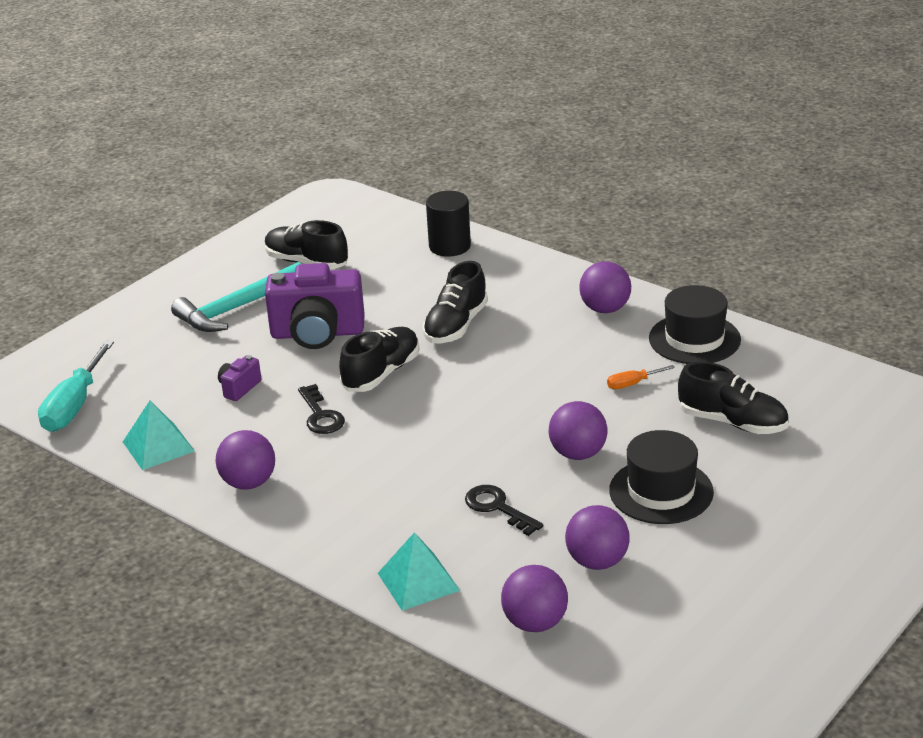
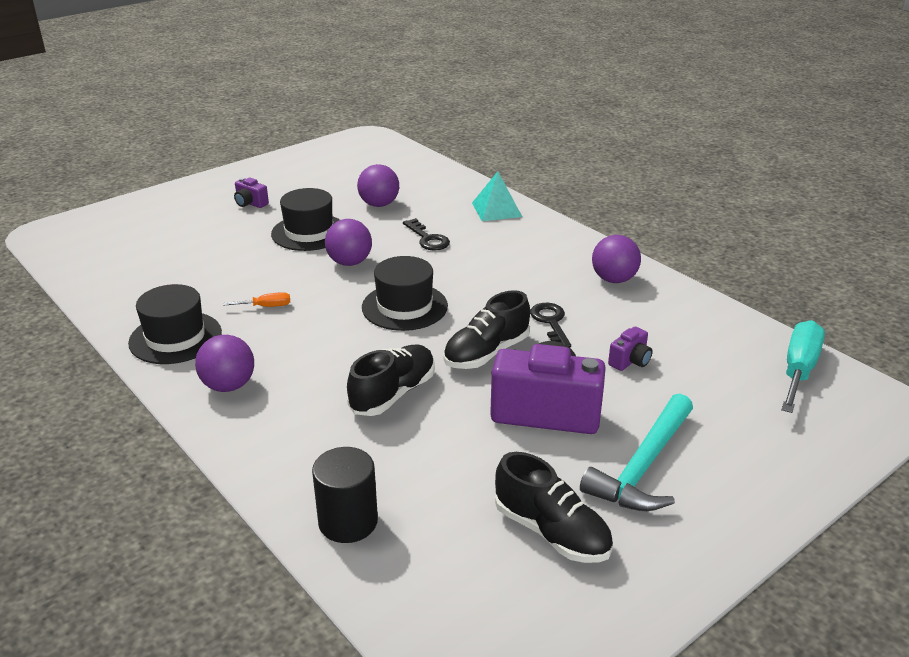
camera: 170 degrees left, 0 degrees up
turquoise pyramid [123,401,195,470] -> none
turquoise hammer [171,262,301,332] -> turquoise hammer turned 150 degrees clockwise [580,393,693,511]
purple ball [501,565,568,632] -> none
black shoe [678,362,788,434] -> none
none -> purple camera [234,177,269,208]
none -> black hat [362,256,448,331]

